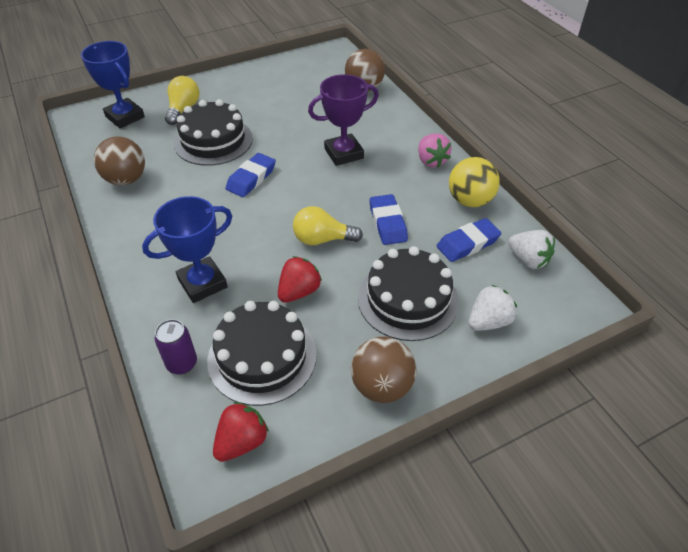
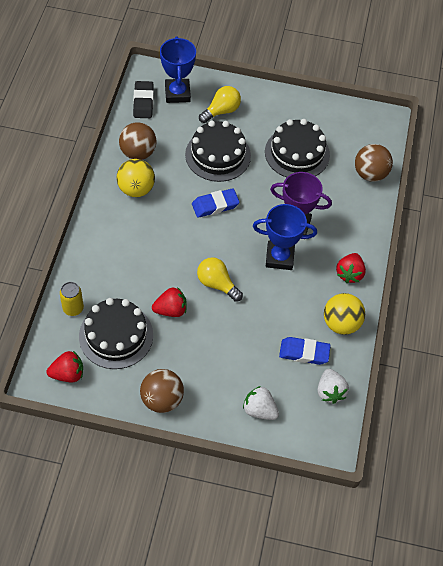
camera: 35 degrees right, 10 degrees up
blue trophy [142,196,232,303] -> blue trophy moved to [253,204,317,270]
purple can [155,319,197,374] -> yellow can [60,282,84,316]
black cake [358,246,459,341] -> black cake moved to [265,119,330,177]
blue eraser [370,194,408,245] -> none
pink strawberry [418,134,452,168] -> red strawberry [336,253,366,283]
white strawberry [468,285,517,331] -> white strawberry turned 150 degrees counterclockwise [243,386,279,420]
none -> yellow ball [117,159,155,197]
none -> black eraser [133,81,154,118]

